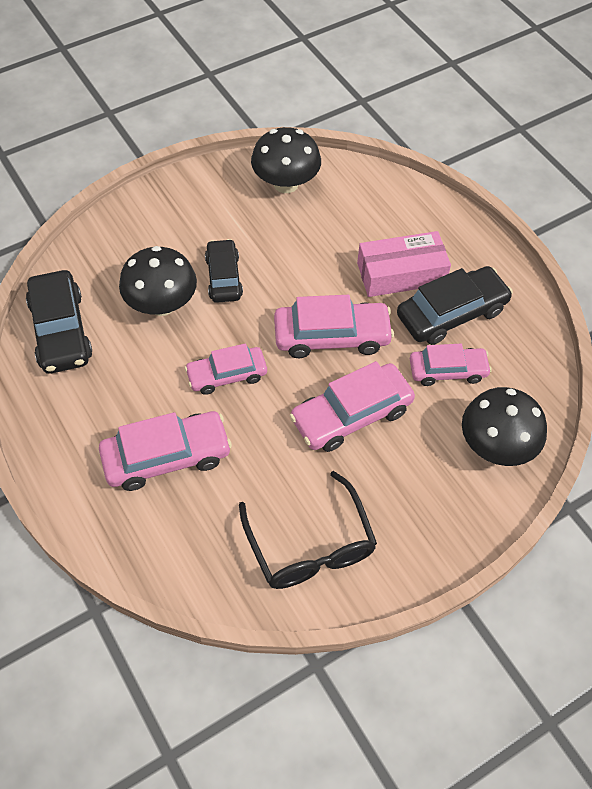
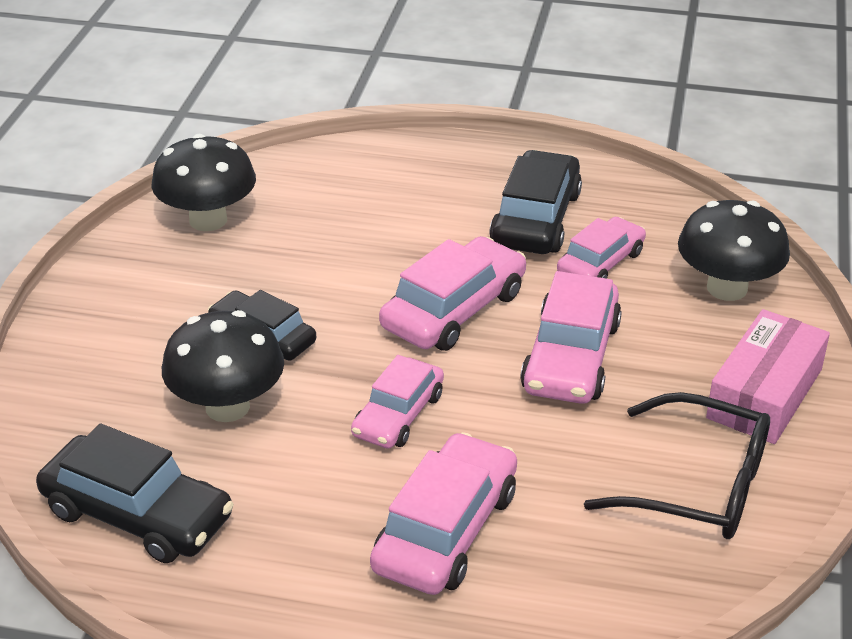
camera: 45 degrees left, 20 degrees down
pink box [357,231,451,297] -> pink box moved to [706,309,830,444]

